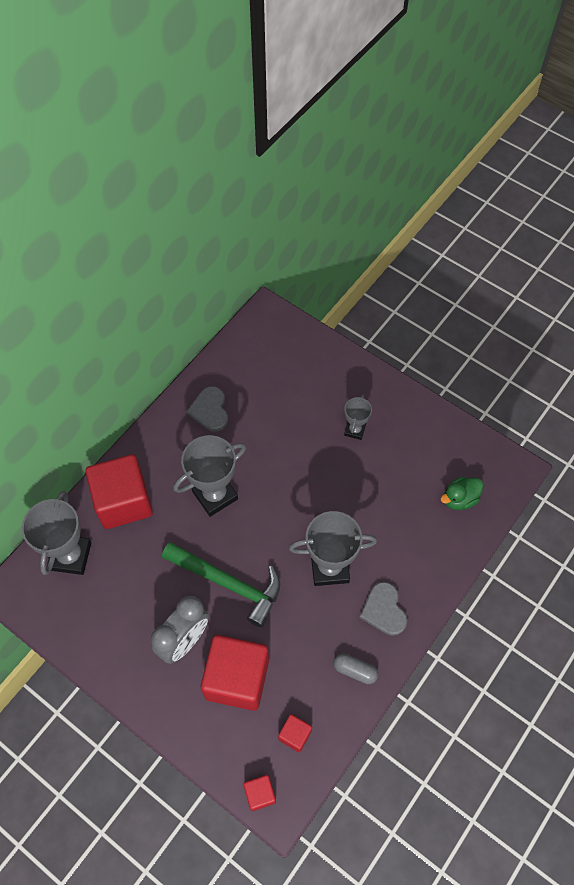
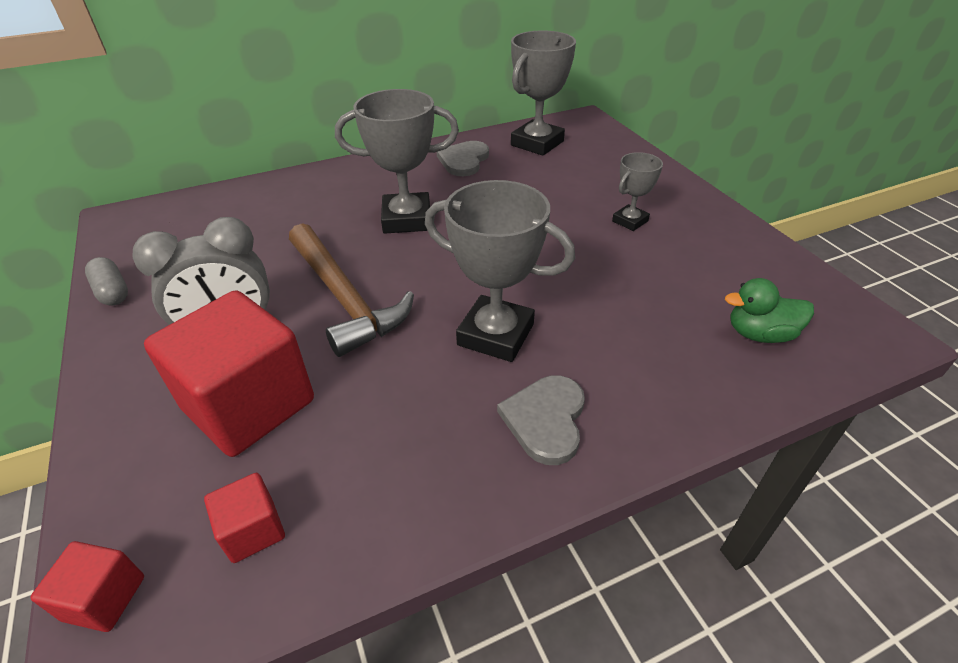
camera: 30 degrees right, 20 degrees down
grey trophy [22,491,91,575] -> grey trophy moved to [511,30,576,156]
red cube [85,454,153,529] -> none
green hammer [162,542,280,628] -> brown hammer [289,223,414,357]
grey capsule [334,653,378,684] -> grey capsule moved to [85,257,128,305]

